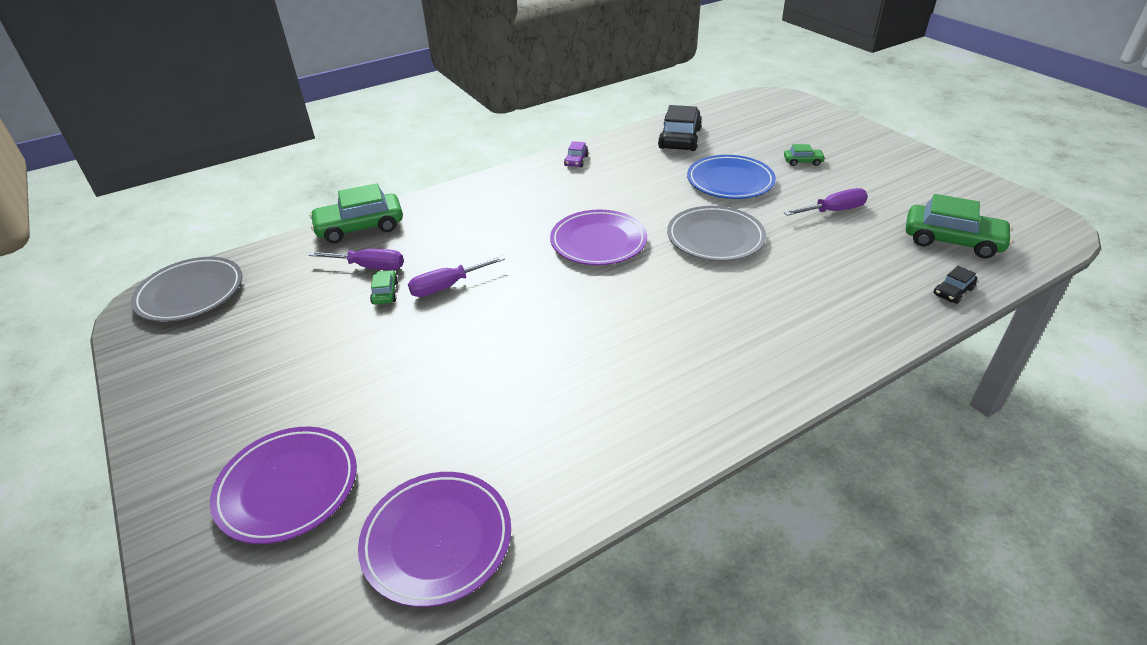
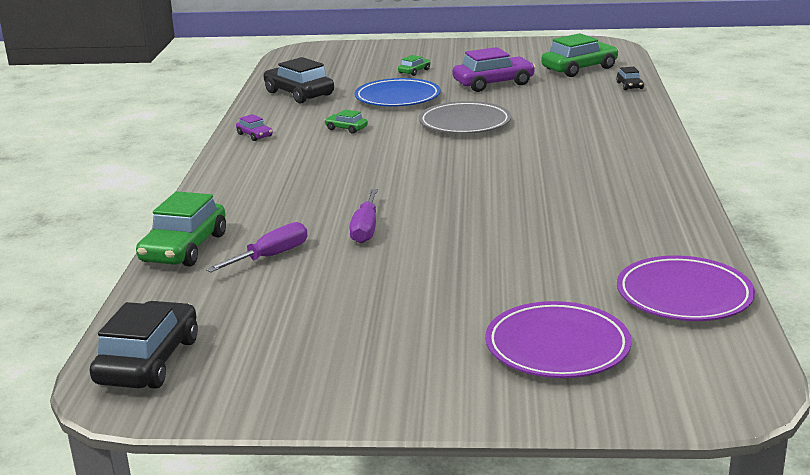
camera: 55 degrees left, 15 degrees down
grey plate [131,257,243,322] -> black car [90,301,198,389]
green car [370,270,398,305] -> green car moved to [324,109,368,134]
purple plate [550,210,647,265] -> none
purple screwdriver [784,188,868,216] -> purple car [452,47,536,92]

